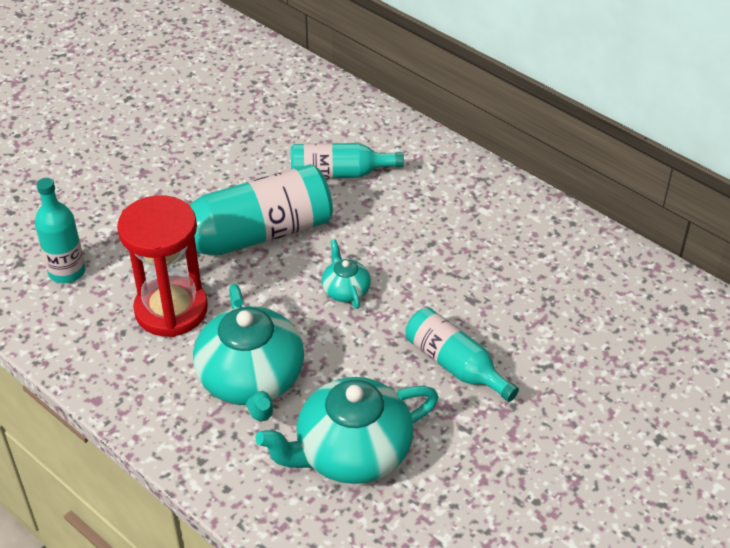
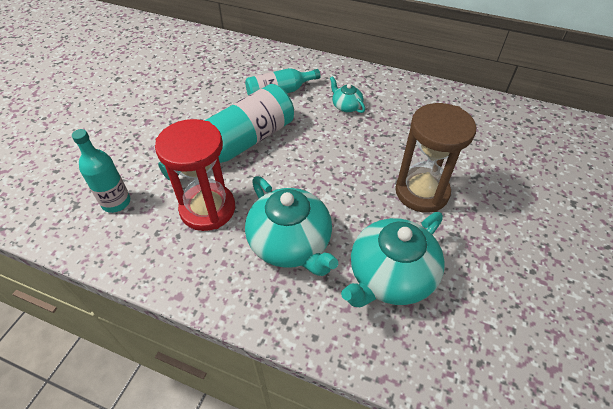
camera: 20 degrees left, 5 degrees up
turquoise teapot [321,240,371,309] -> turquoise teapot moved to [330,76,365,113]
turquoise bottle [405,308,519,402] -> brown hourglass [395,103,476,213]

